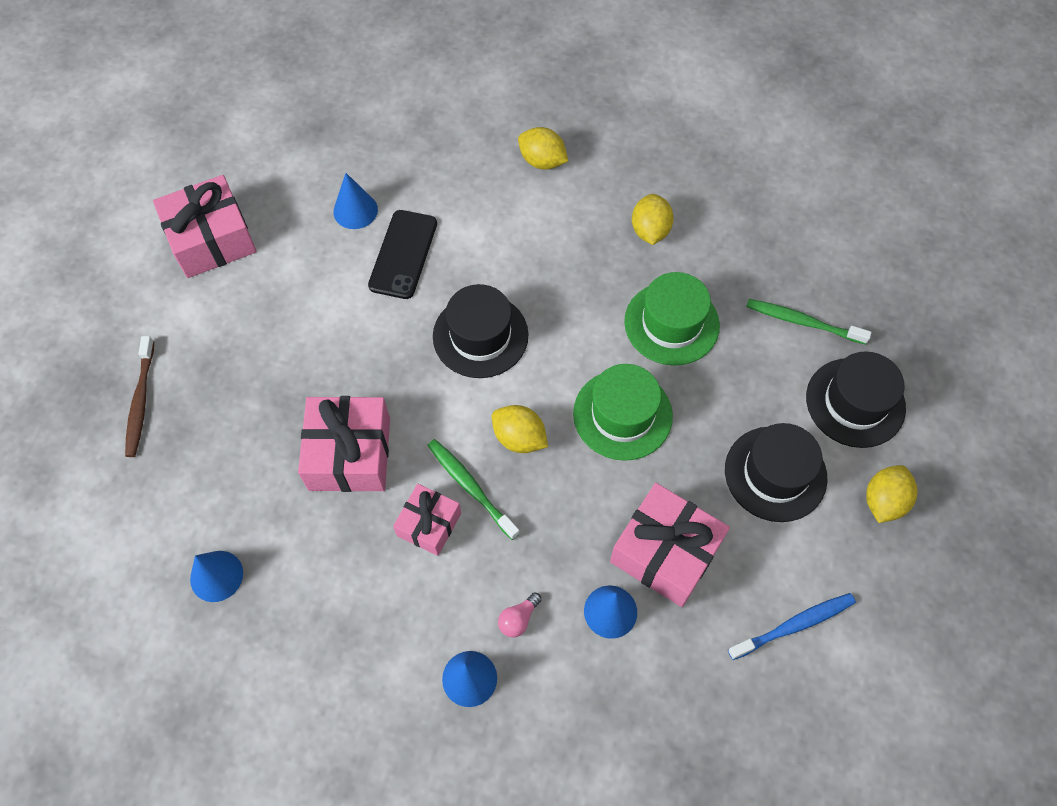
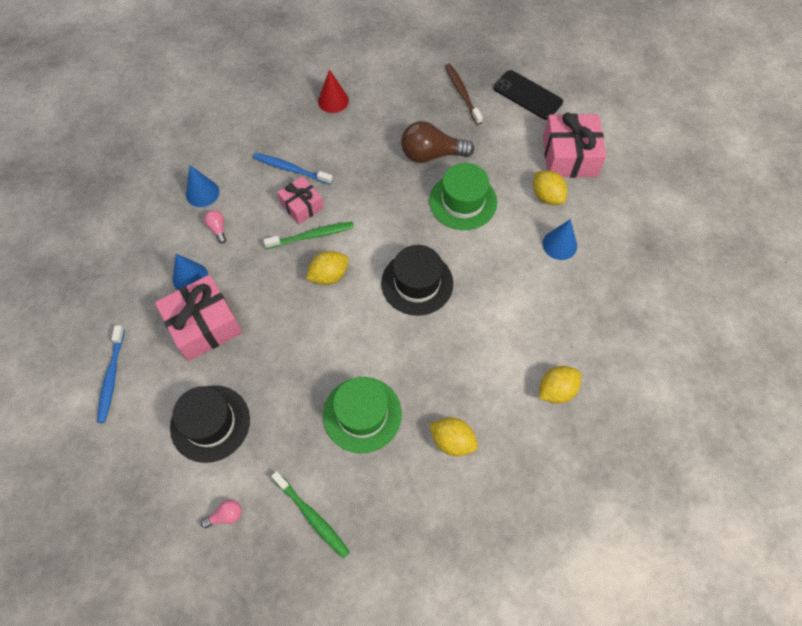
camera: 115 degrees right, 0 degrees up
brown toothbrush [125,336,154,457] -> brown toothbrush turned 45 degrees clockwise [445,64,483,125]
blue cone [190,551,243,602] -> red cone [318,69,349,113]
pink gift [298,396,390,492] -> none
black phone [368,210,437,299] -> black phone moved to [494,70,563,120]
green hat [573,364,673,461] -> green hat moved to [429,163,497,230]
green toothbrush [746,299,872,345] -> green toothbrush turned 90 degrees clockwise [271,471,350,558]
black hat [806,351,906,448] -> pink light bulb [201,500,242,528]
yellow lemon [866,465,917,523] -> yellow lemon moved to [533,171,567,205]
none -> blue toothbrush [253,153,333,185]
none -> brown light bulb [401,121,474,163]

